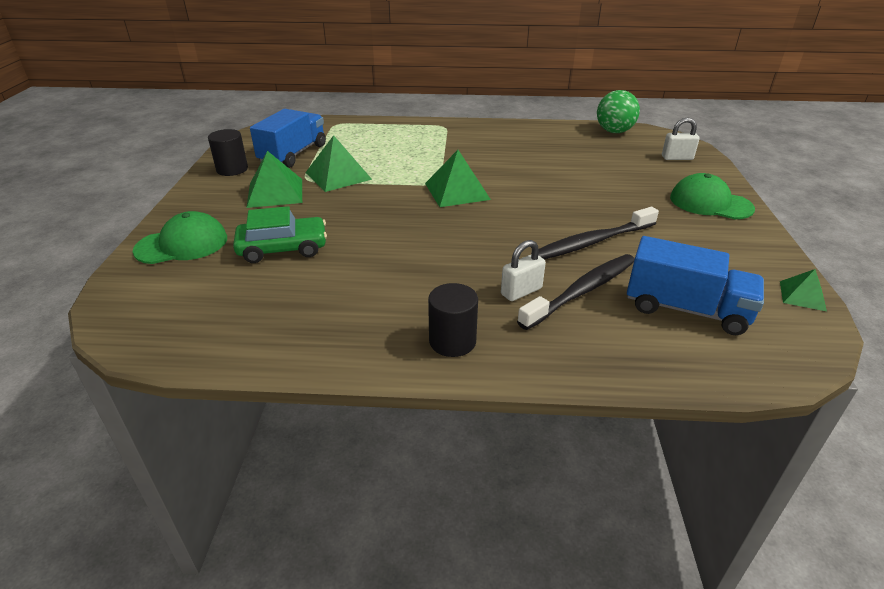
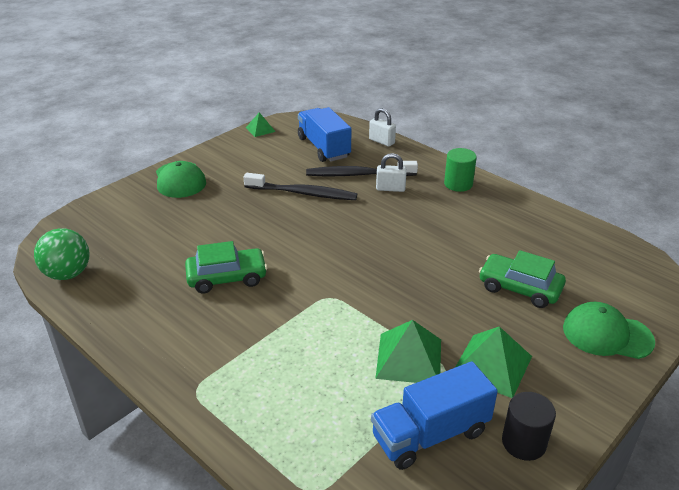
camera: 140 degrees left, 0 degrees up
green pyramid [425,150,491,207] -> none
black cylinder [428,283,478,357] -> green cylinder [444,148,477,192]
white padlock [662,117,700,160] -> white padlock moved to [369,108,396,147]
none -> green car [185,241,267,294]

